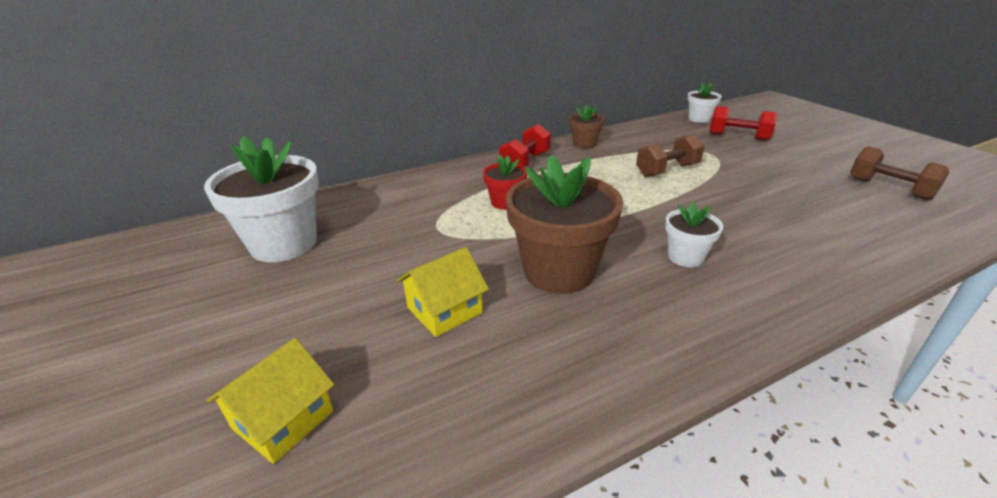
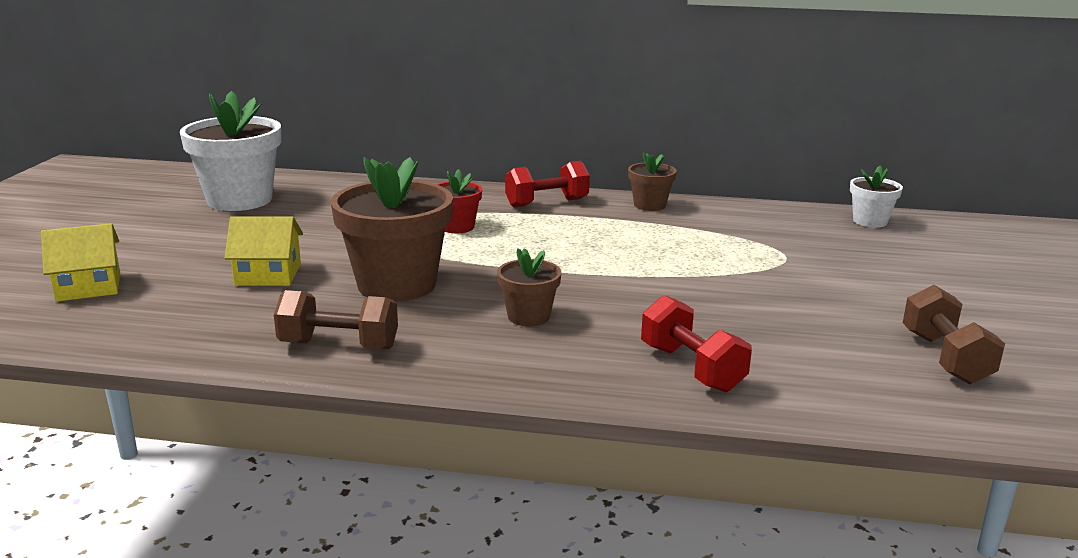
camera: 35 degrees right, 10 degrees down
brown dumbbell [636,134,705,177] -> brown dumbbell moved to [274,290,398,350]
white flower pot [665,201,723,267] -> brown flower pot [497,248,561,326]
red dumbbell [709,106,777,141] -> red dumbbell moved to [641,295,752,392]

